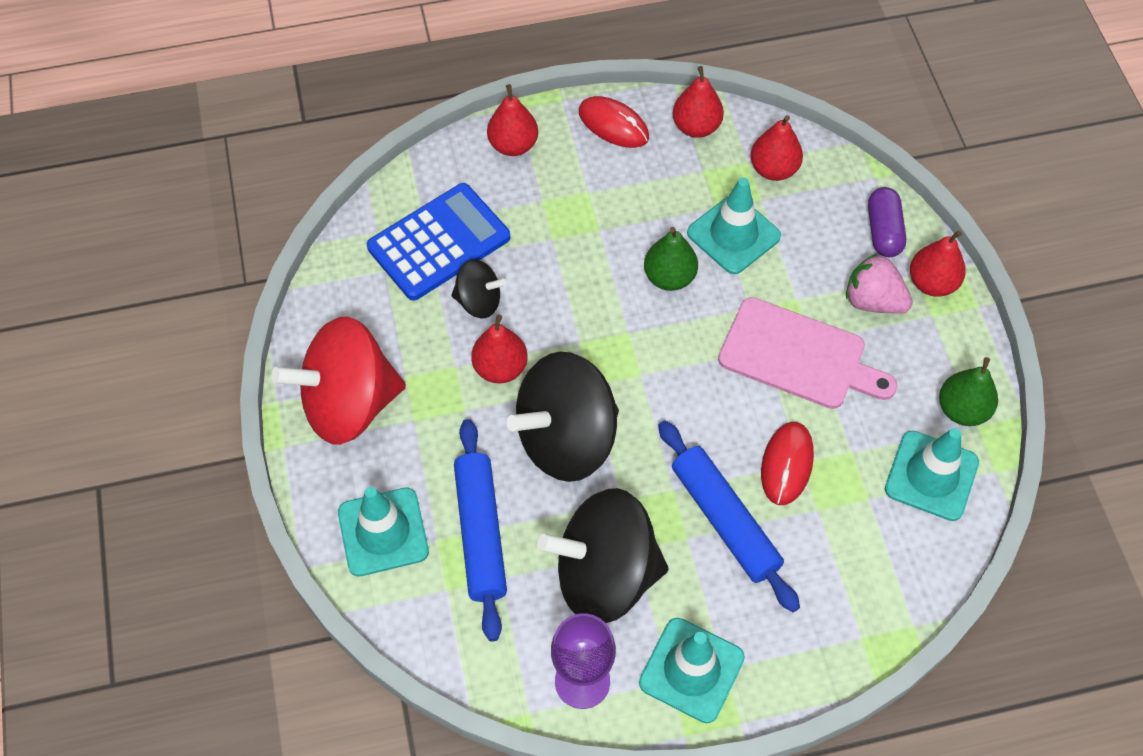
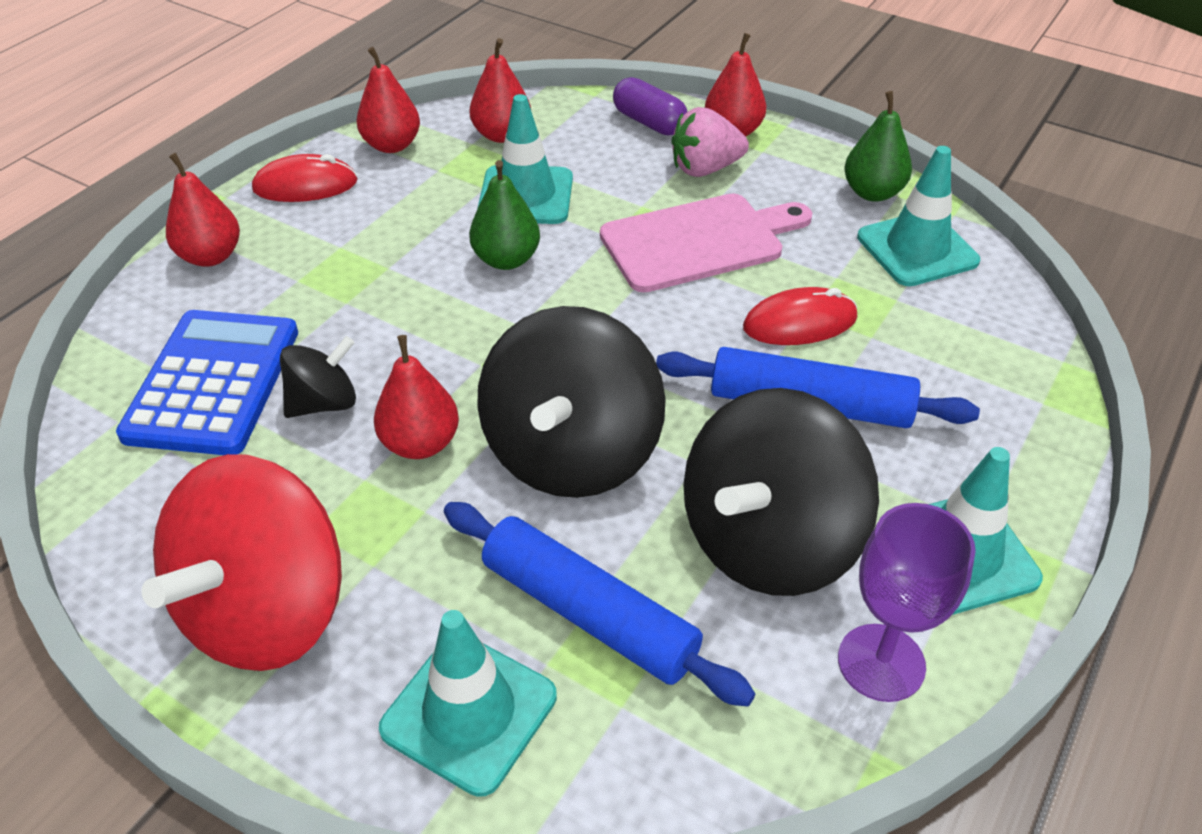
camera: 45 degrees left, 15 degrees down
red mouse [761,422,814,505] -> red mouse turned 75 degrees counterclockwise [743,287,857,345]

